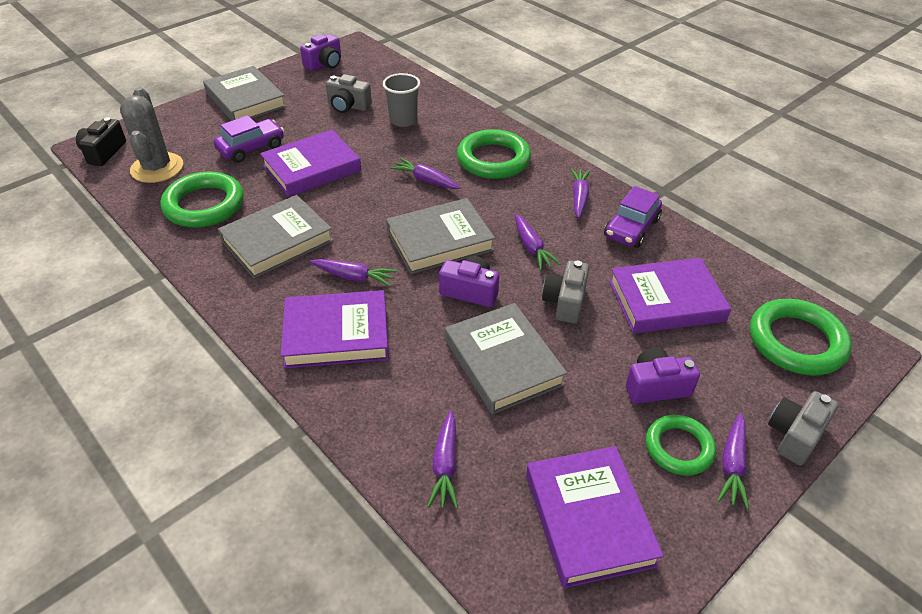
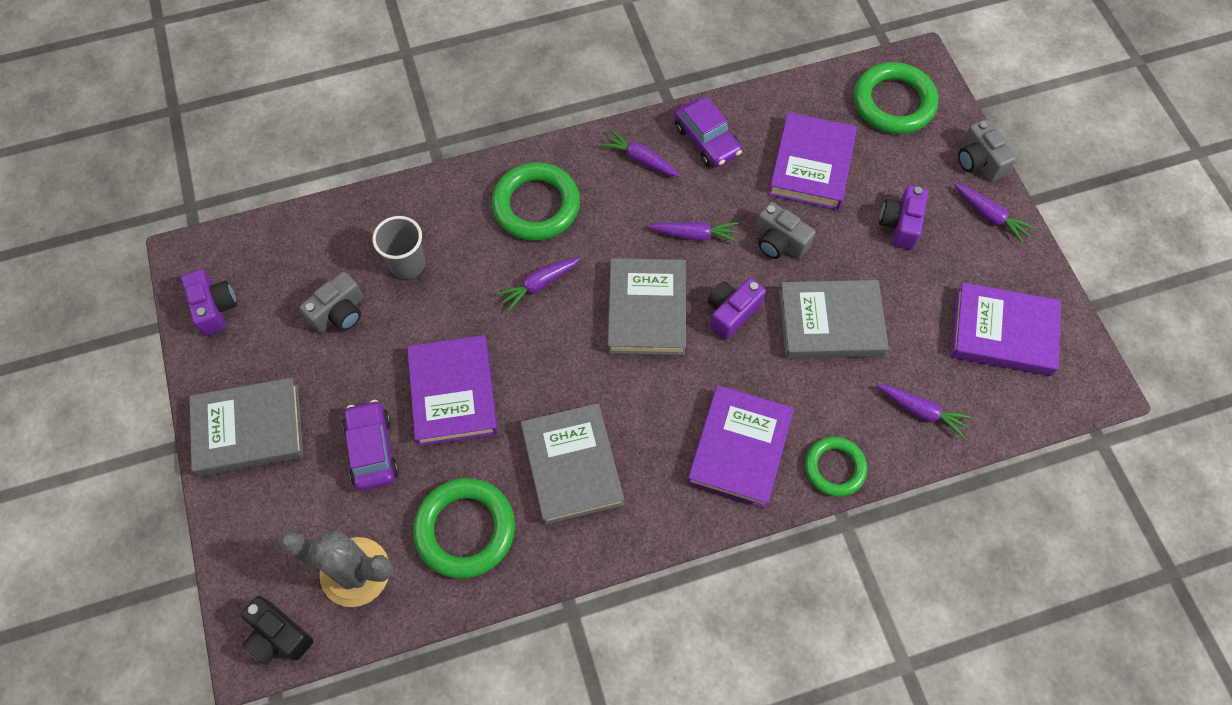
camera: 65 degrees left, 20 degrees up
purple carrot [310,259,397,286] -> none
green ring [646,415,716,476] -> green ring moved to [805,437,867,497]

